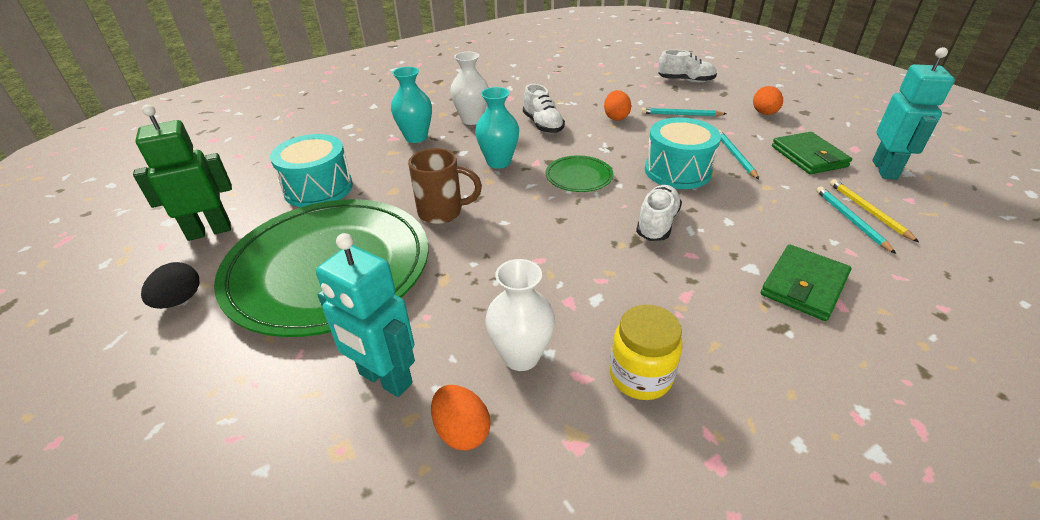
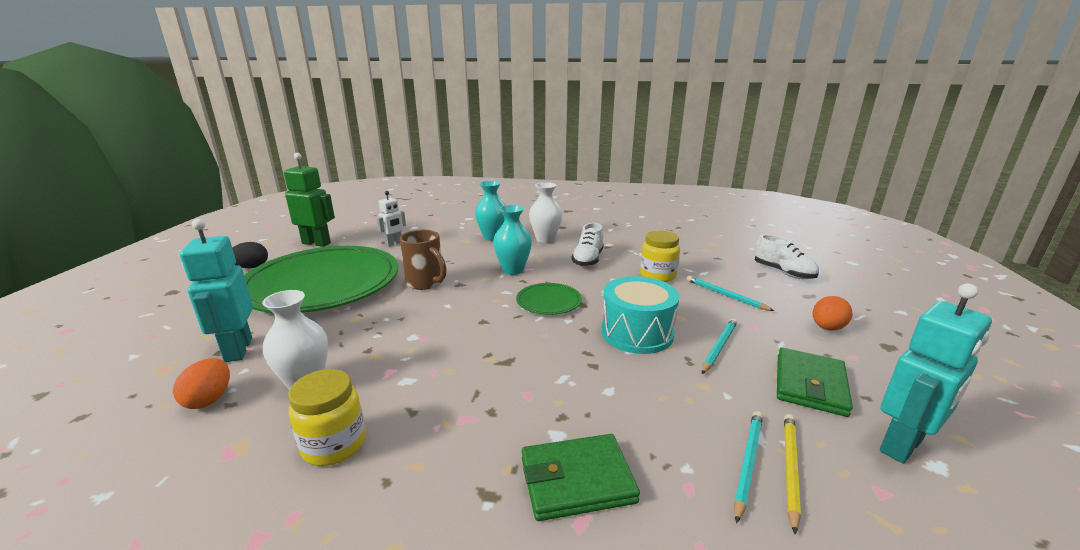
camera: 40 degrees right, 15 degrees down
turquoise drum [270,134,353,207] -> white robot [377,191,406,247]
orange egg [604,90,631,121] -> yellow jar [640,230,680,282]
white shoe [636,185,682,241] -> none

